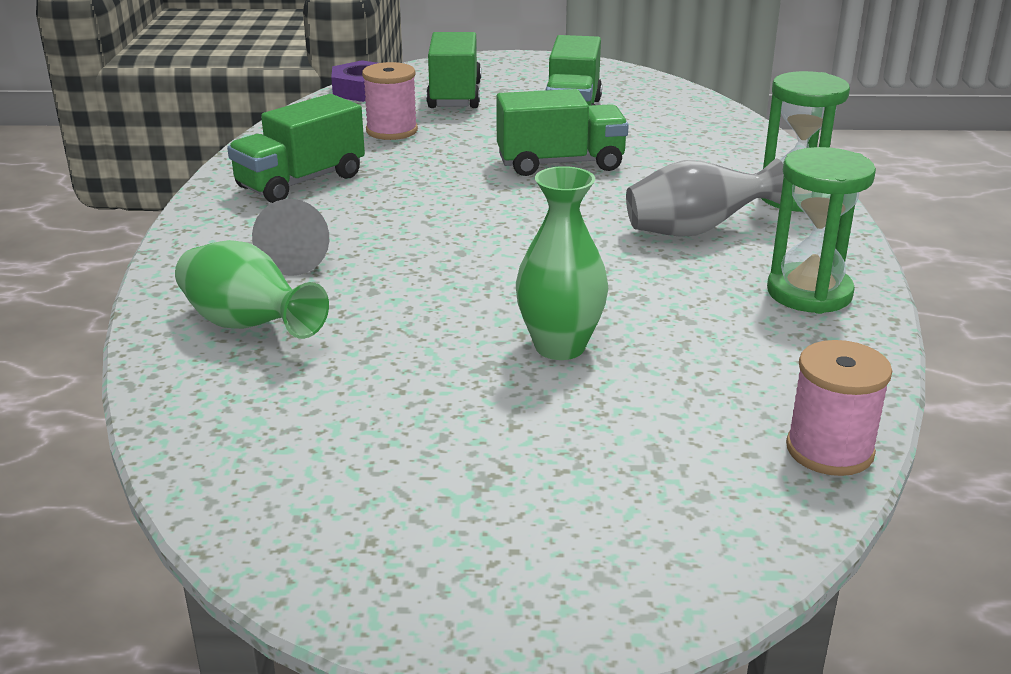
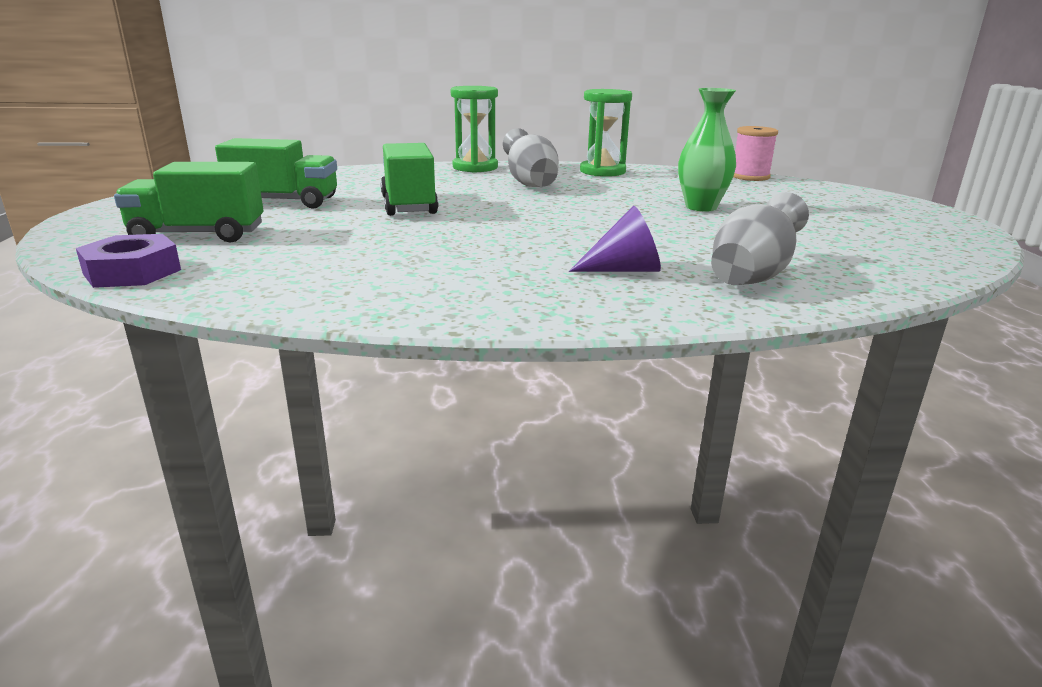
camera: 95 degrees left, 5 degrees down
green vase [175,240,329,339] -> grey vase [711,192,809,285]
green truck [227,94,365,203] -> none
grey cone [252,199,329,276] -> purple cone [569,206,661,272]
pink spool [362,62,418,140] -> none

